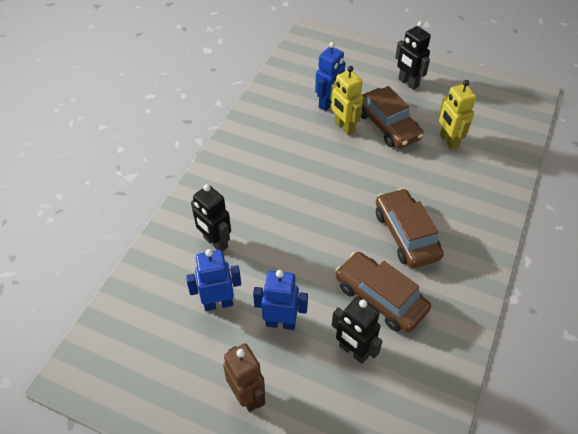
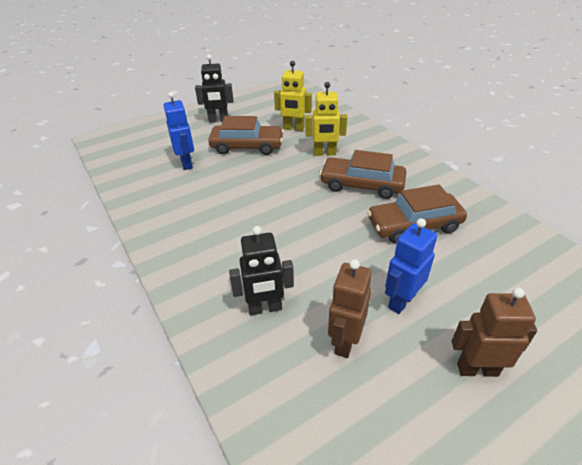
camera: 55 degrees left, 10 degrees down
blue robot [186,249,241,311] -> brown robot [328,259,372,358]
yellow robot [330,66,363,135] -> yellow robot moved to [306,82,347,156]
black robot [332,296,383,364] -> none

